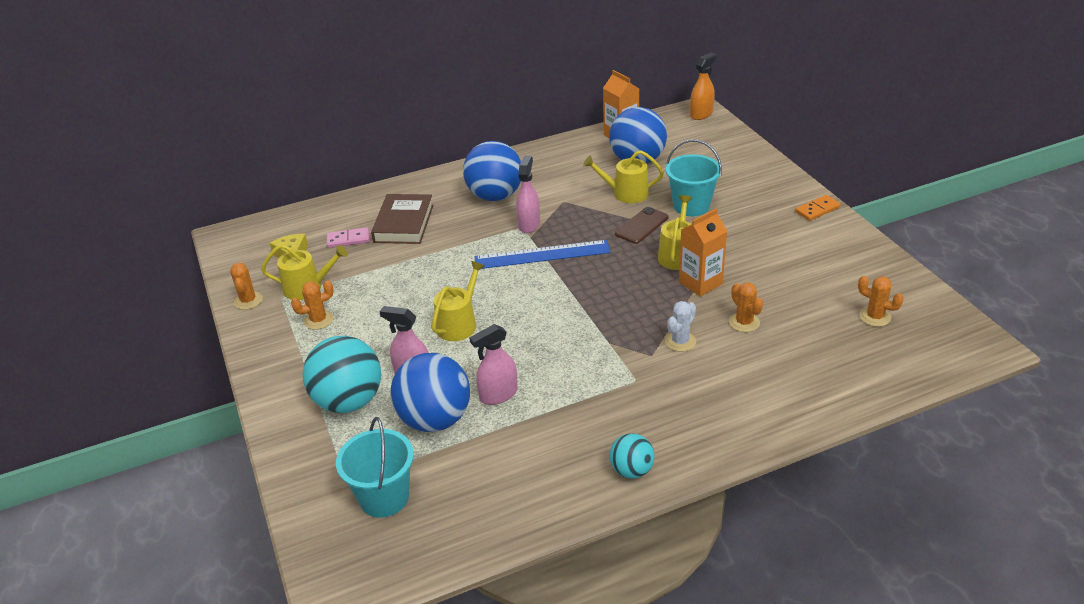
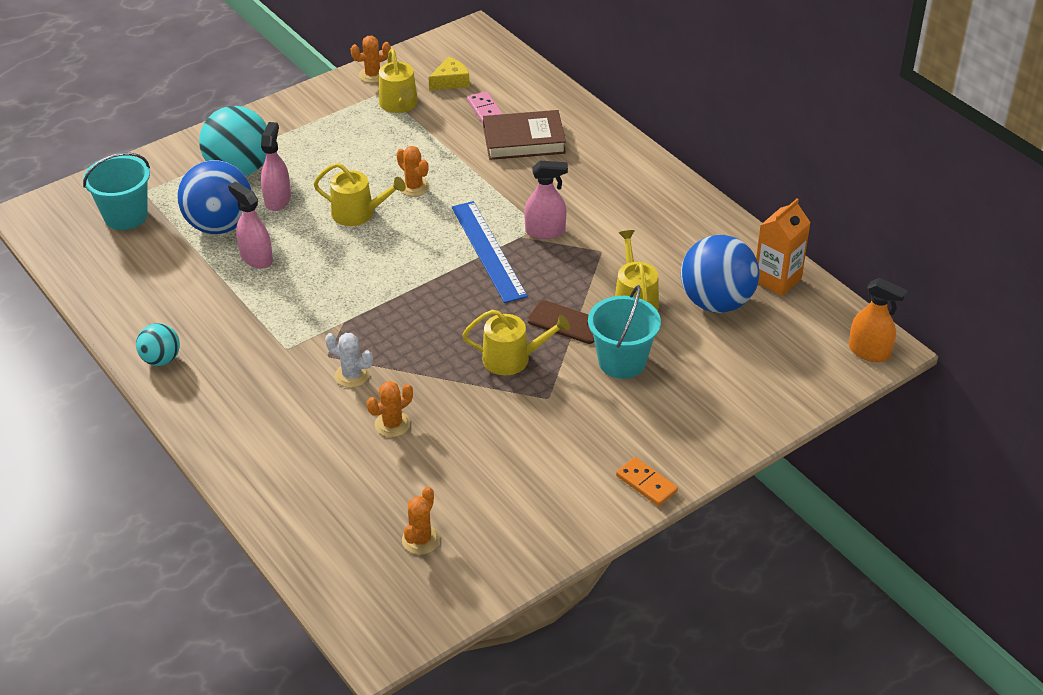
camera: 75 degrees right, 5 degrees up
orange cactus [291,281,334,330] -> orange cactus moved to [396,146,429,196]
blue ball [463,141,521,201] -> none
orange carton [679,208,727,297] -> none

